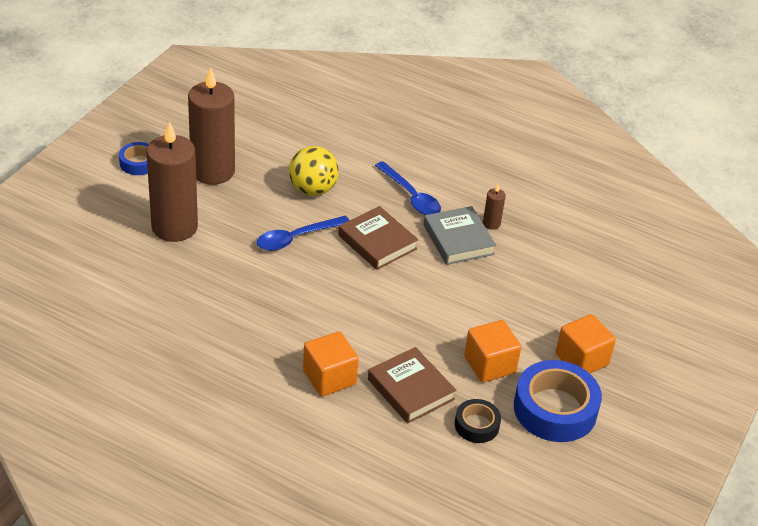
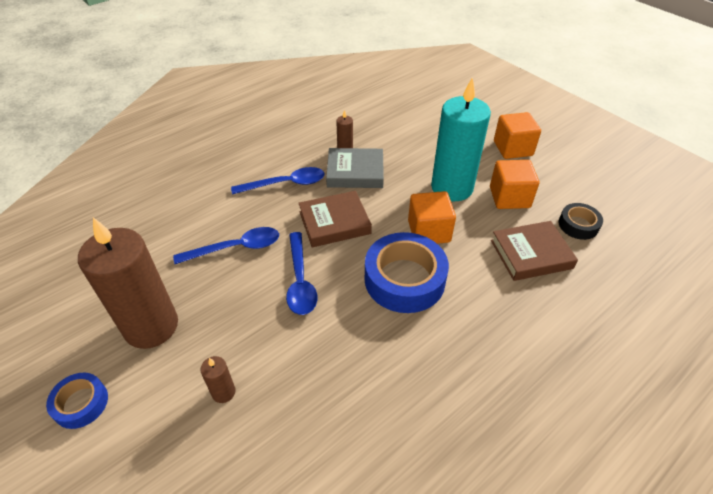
camera: 65 degrees left, 5 degrees up
brown candle [146,121,198,242] -> brown candle [201,356,236,403], size x0.40
yellow ball [289,146,339,196] -> blue spoon [173,227,279,264]
orange cube [303,331,359,396] -> orange cube moved to [408,191,456,244]
blue tape [514,360,602,442] -> blue tape moved to [365,232,449,313]
none -> turquoise candle [431,77,491,201]

